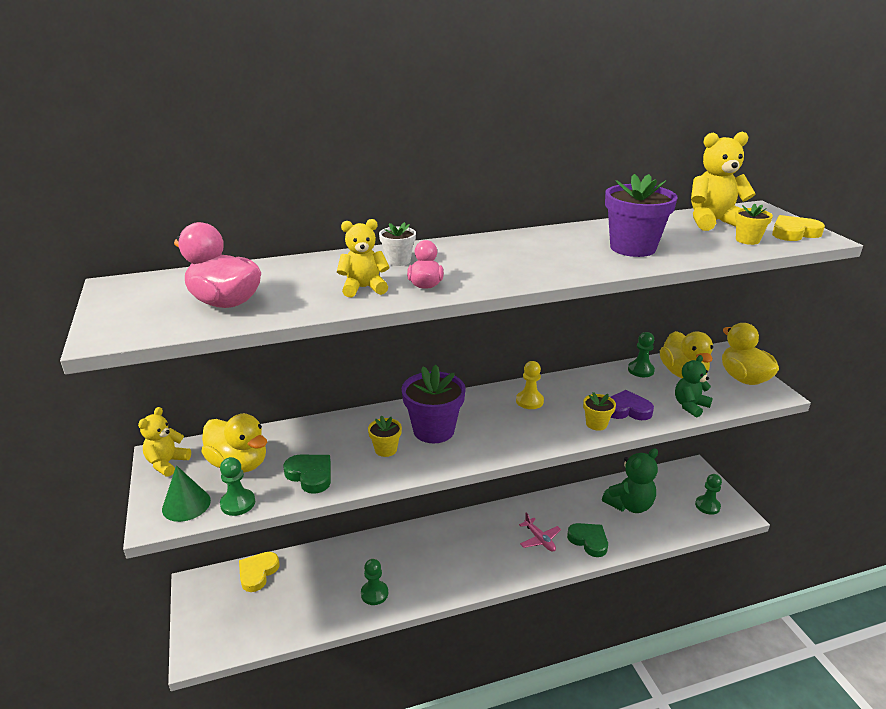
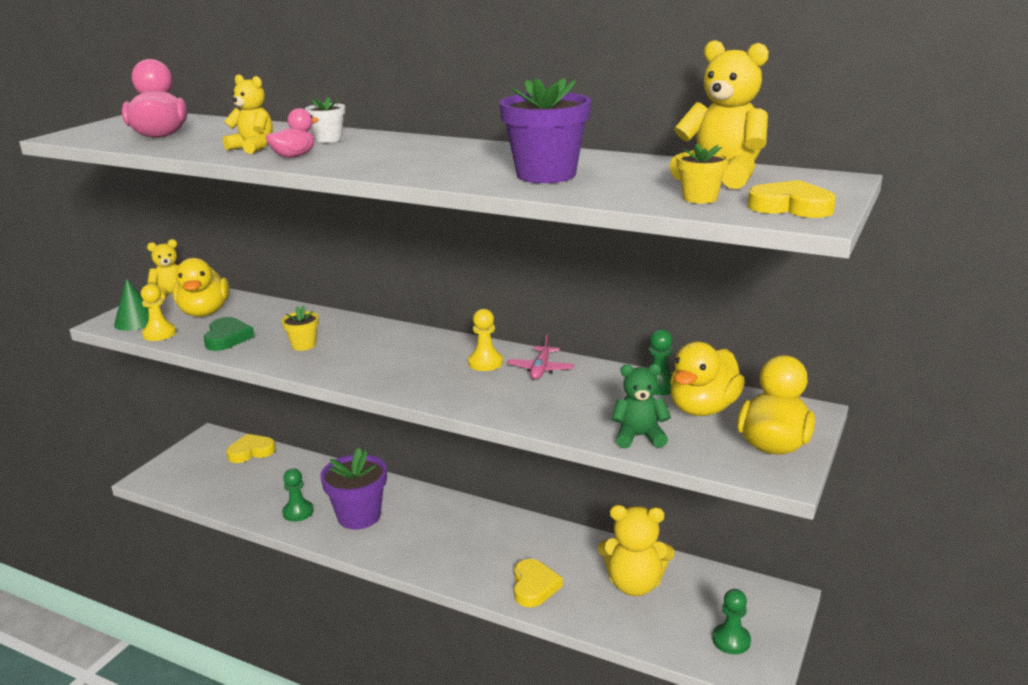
camera: 45 degrees right, 5 degrees down
green pawn [220,457,255,516] -> yellow pawn [141,284,177,341]
purple flower pot [402,365,466,443] -> purple flower pot moved to [320,448,387,529]
pink plane [519,512,561,552] -> pink plane moved to [508,334,574,380]
green heart [567,523,608,557] -> yellow heart [514,559,563,607]
yellow flower pot [583,392,616,431] -> none
green teddy bear [602,448,658,513] -> yellow teddy bear [598,505,675,596]
purple heart [611,390,654,420] -> none

